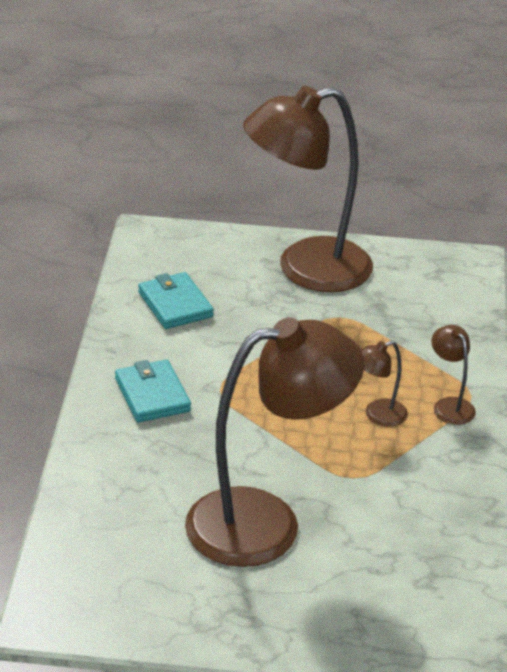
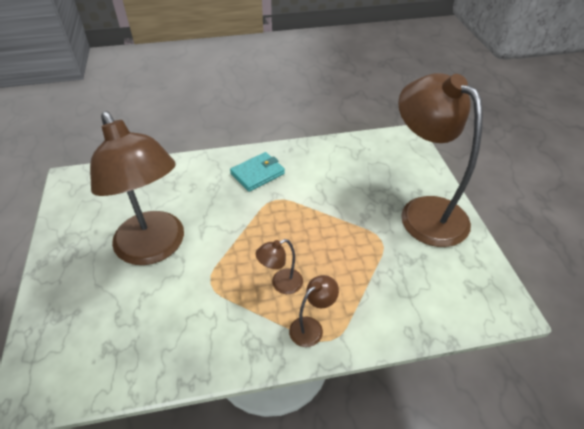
camera: 75 degrees right, 10 degrees up
turquoise wallet [138,272,214,329] -> none
brown lamp [361,341,408,427] -> brown lamp turned 75 degrees counterclockwise [256,239,303,294]

